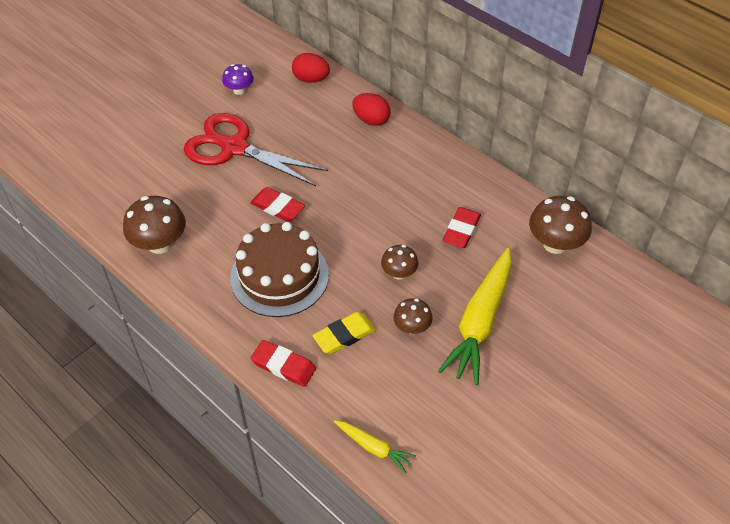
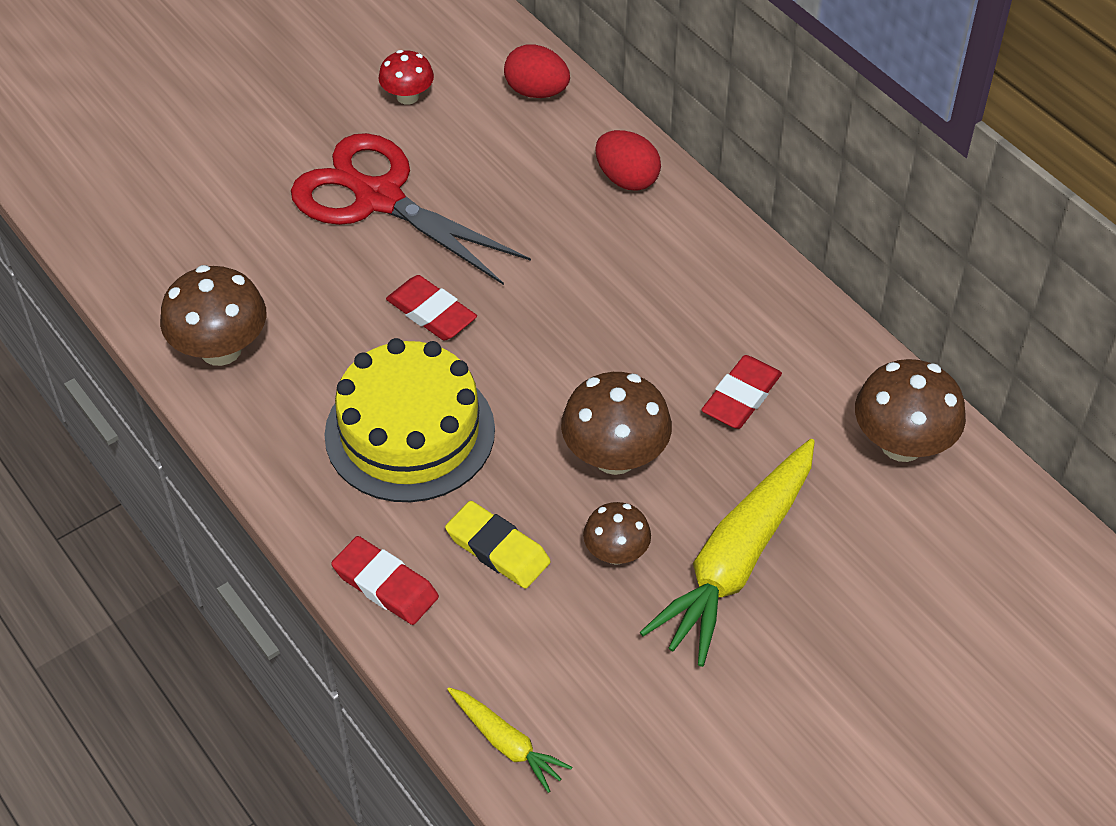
camera: 10 degrees right, 0 degrees up
purple mushroom [222,64,254,95] -> red mushroom [378,50,434,105]
brown cake [230,222,329,317] -> yellow cake [324,338,495,502]
yellow eraser [312,312,376,354] -> yellow eraser turned 60 degrees clockwise [445,501,551,589]
brown mushroom [381,245,418,280] -> brown mushroom [561,372,672,475], size x1.69

